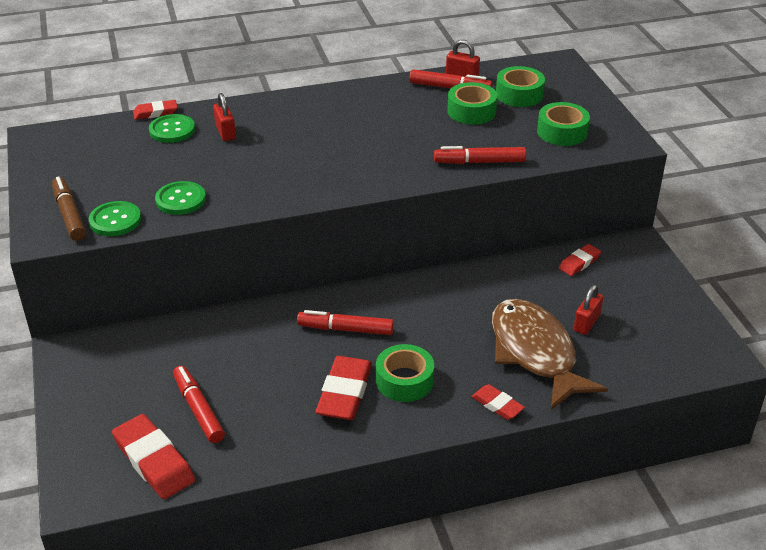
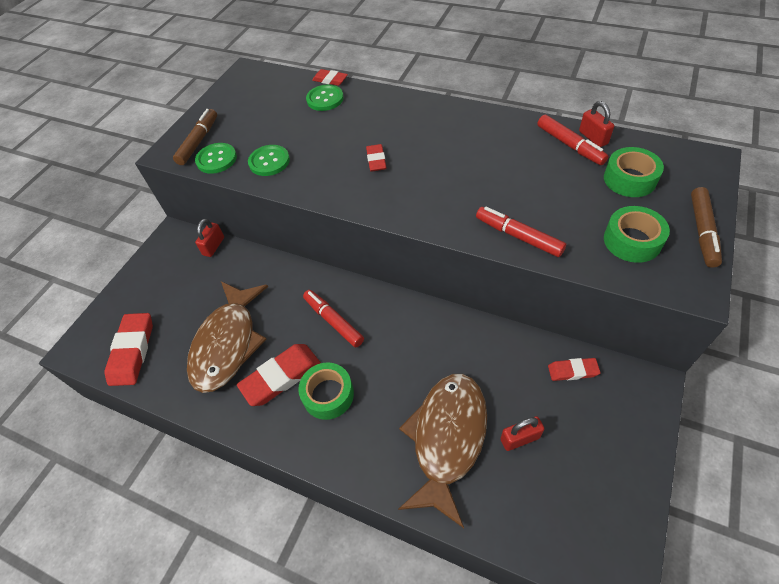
camera: 45 degrees right, 15 degrees up
red marker [173,366,225,443] -> none
red padlock [213,93,236,141] -> red padlock moved to [195,219,224,257]
green tape [447,82,497,125] -> none
red eraser [471,384,525,420] -> red eraser moved to [366,144,386,172]
none -> brown fish [187,281,268,393]
none -> brown marker [691,187,722,268]

